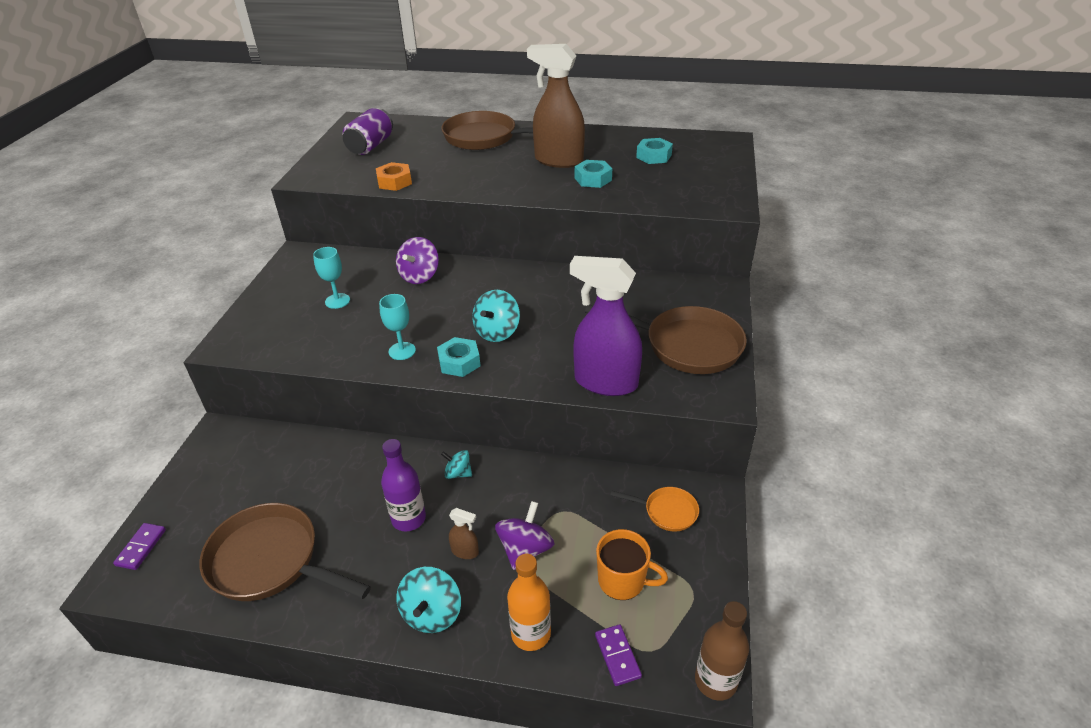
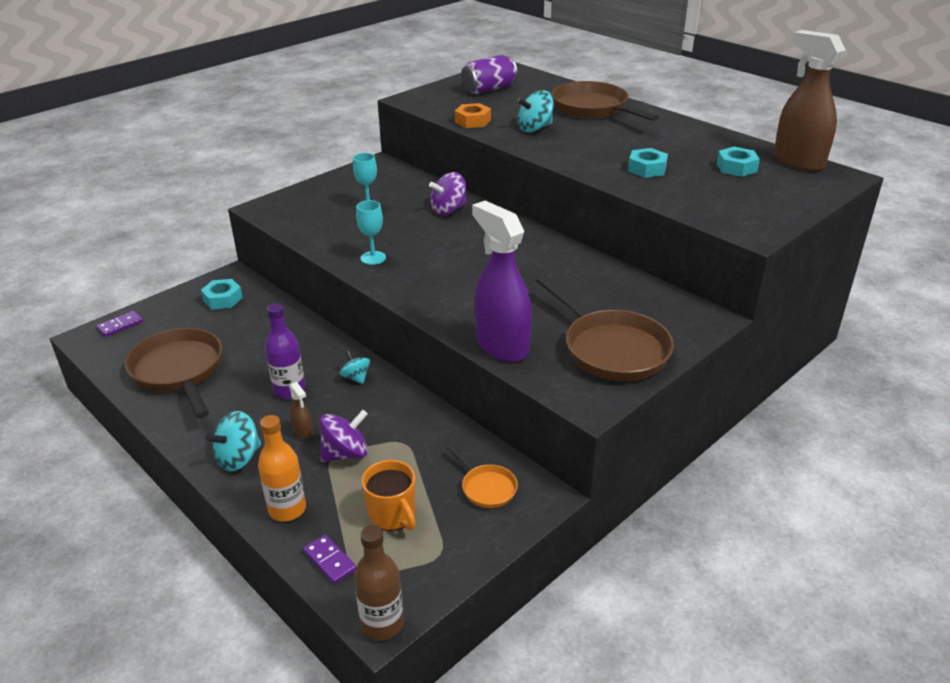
camera: 35 degrees right, 5 degrees down
turquoise nut [437,337,481,377] -> turquoise nut moved to [201,279,243,310]
turquoise spinning top [472,290,520,342] -> turquoise spinning top moved to [517,90,554,132]
brown spray bottle [527,44,585,168] -> brown spray bottle moved to [774,30,846,171]
purple domino [595,624,642,686] -> purple domino turned 60 degrees counterclockwise [303,535,356,584]

